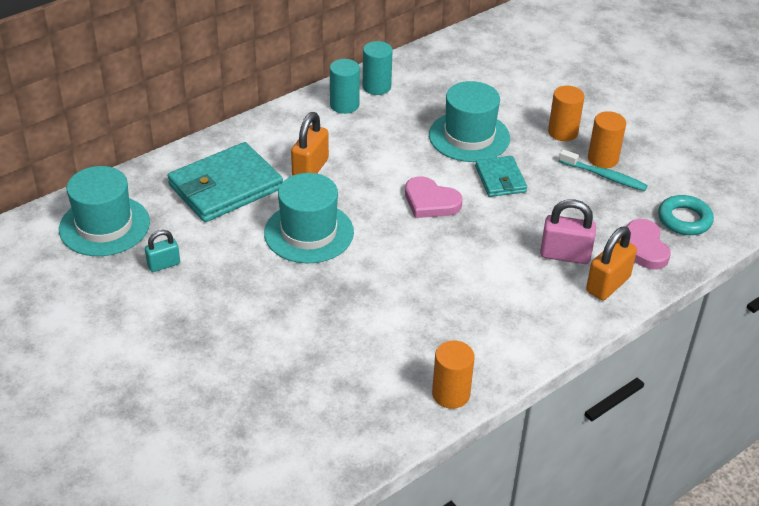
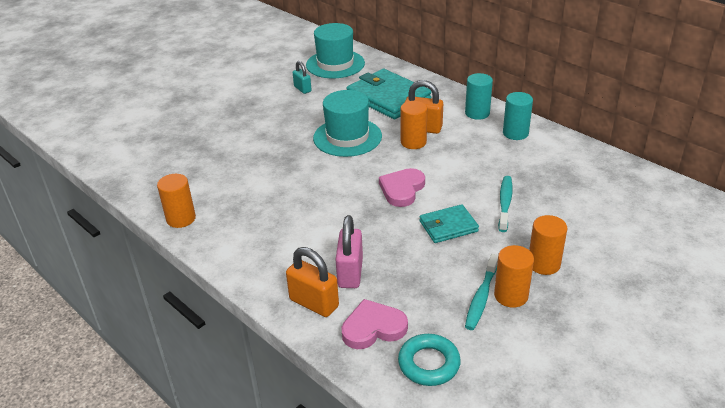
camera: 85 degrees right, 5 degrees down
turquoise cylinder [363,41,393,95] -> turquoise cylinder moved to [465,73,493,120]
turquoise hat [429,81,510,162] -> turquoise toothbrush [498,176,512,232]
none -> orange cylinder [401,101,427,149]

